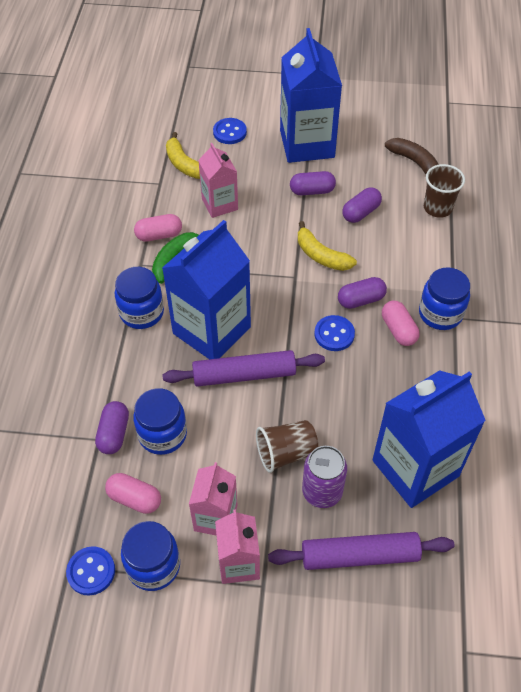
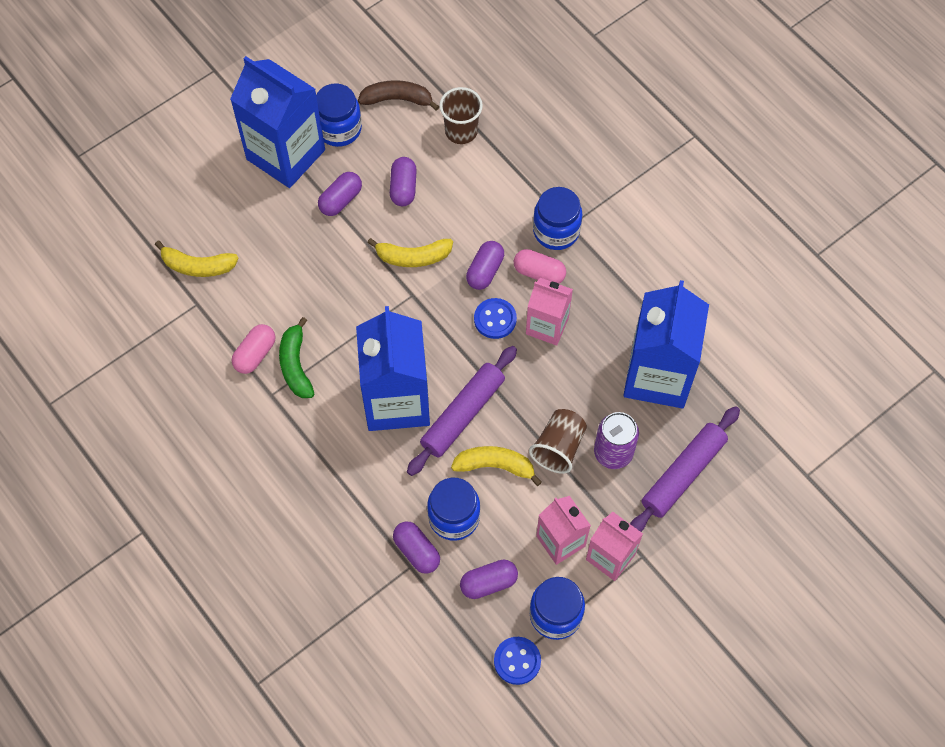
camera: 45 degrees left, 10 degrees up
pink capsule [105,473,161,514] -> purple capsule [460,560,518,599]
blue jar [115,267,164,329] -> blue jar moved to [316,84,362,147]
pink carton [198,143,238,218] -> pink carton moved to [526,278,573,346]
blue button [213,118,247,144] -> none
none -> yellow banana [451,446,542,486]

